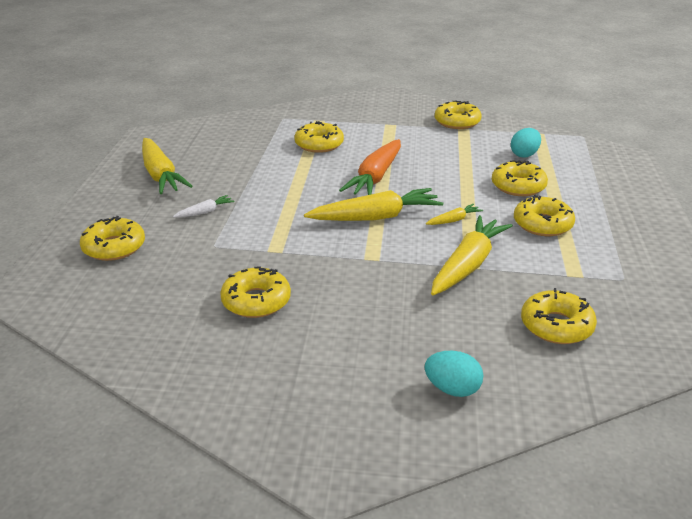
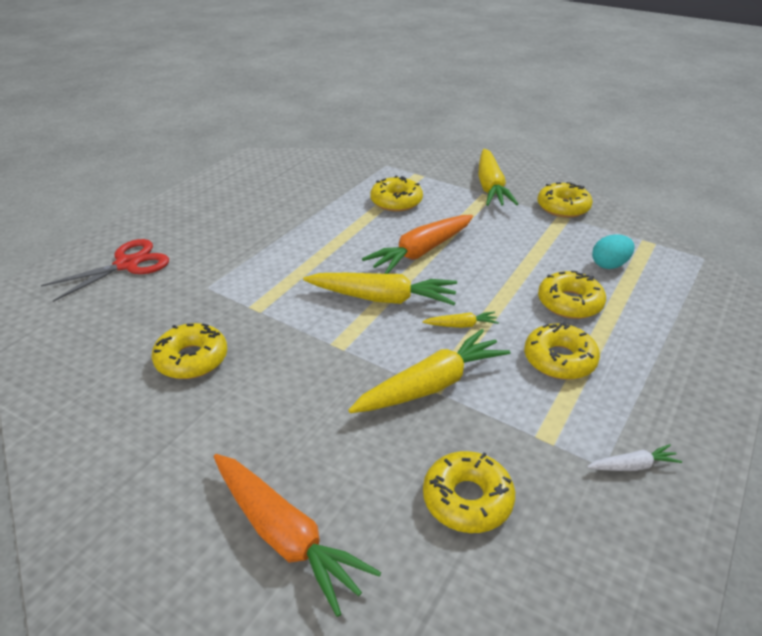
camera: 25 degrees right, 5 degrees up
yellow donut [80,216,145,261] -> red scissors [41,239,169,302]
yellow carrot [142,138,192,194] -> yellow carrot moved to [478,149,518,206]
white carrot [173,195,235,218] -> white carrot moved to [587,444,682,471]
turquoise egg [424,351,484,397] -> orange carrot [214,454,381,617]

